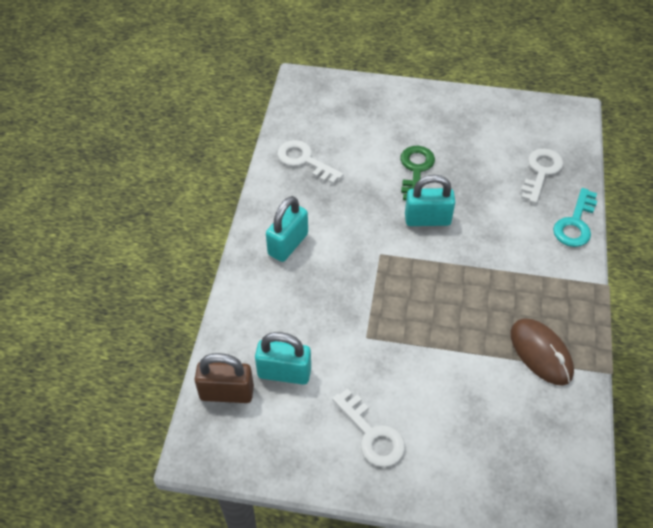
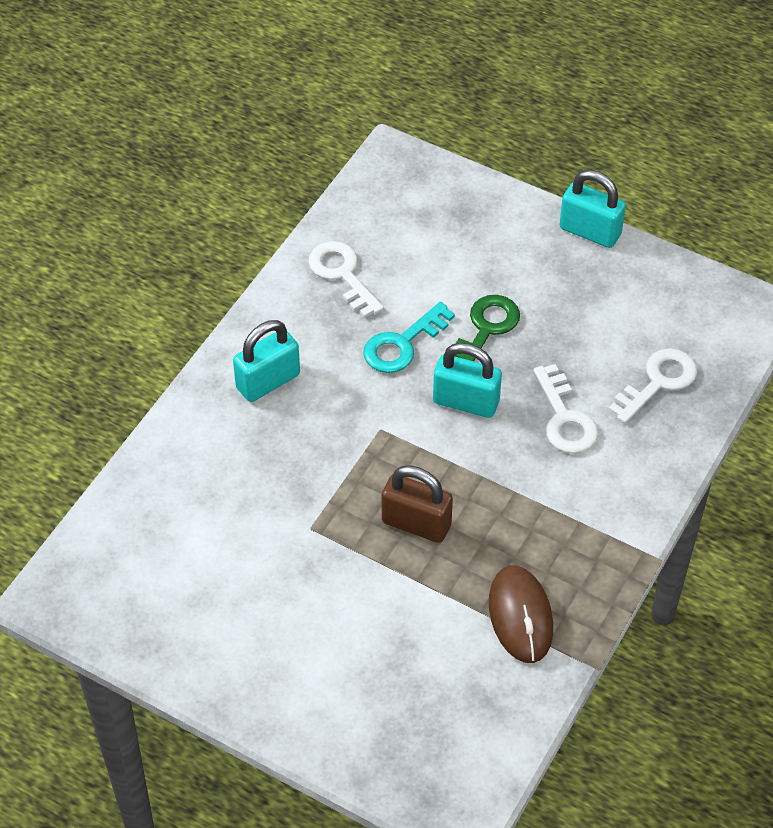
camera: 20 degrees right, 0 degrees up
brown padlock [195,353,254,403] -> brown padlock moved to [382,465,453,543]
turquoise padlock [255,332,311,385] -> turquoise padlock moved to [560,170,626,248]
white key [332,388,405,467] -> white key moved to [534,364,598,454]
turquoise key [553,188,597,247] -> turquoise key moved to [363,302,455,373]

